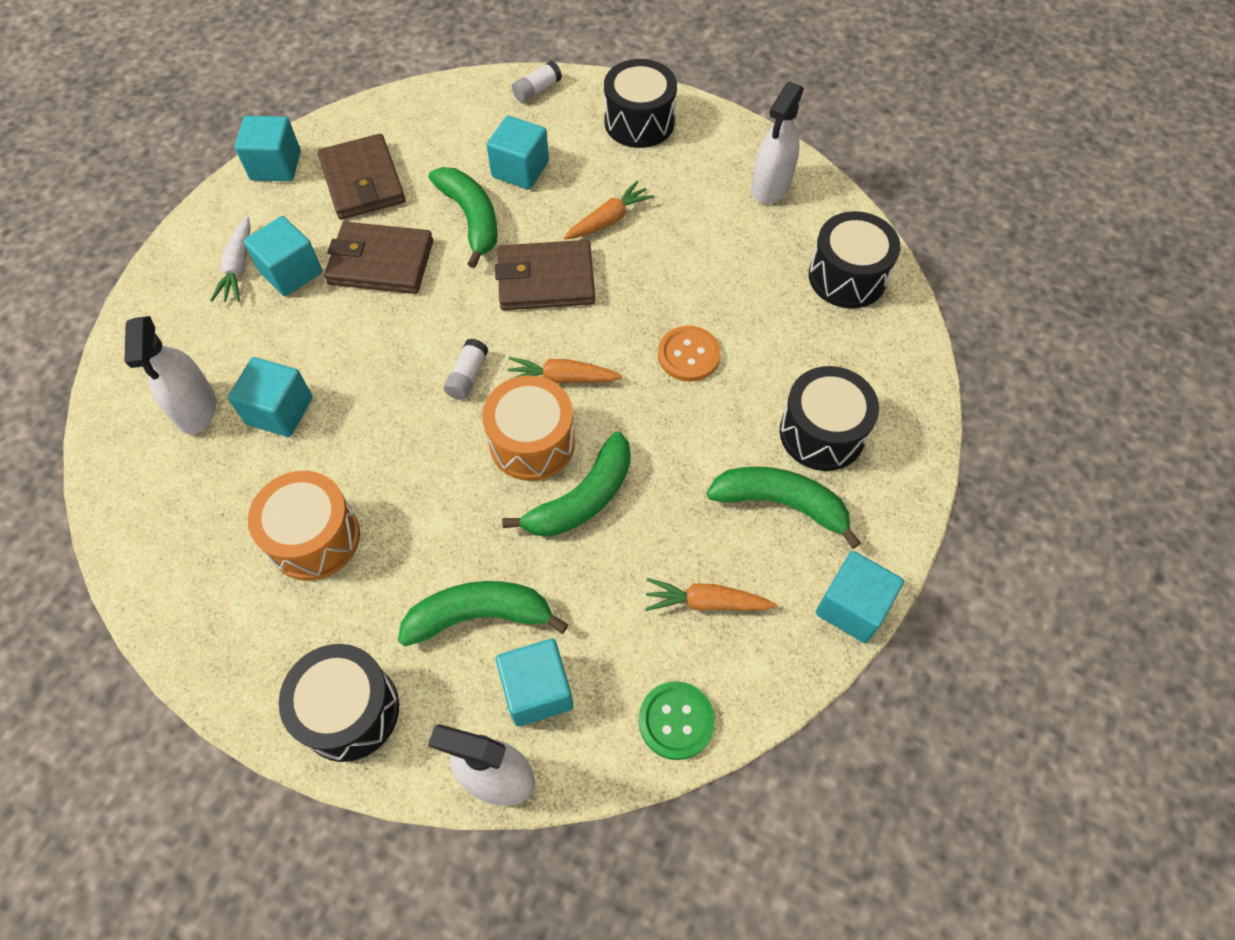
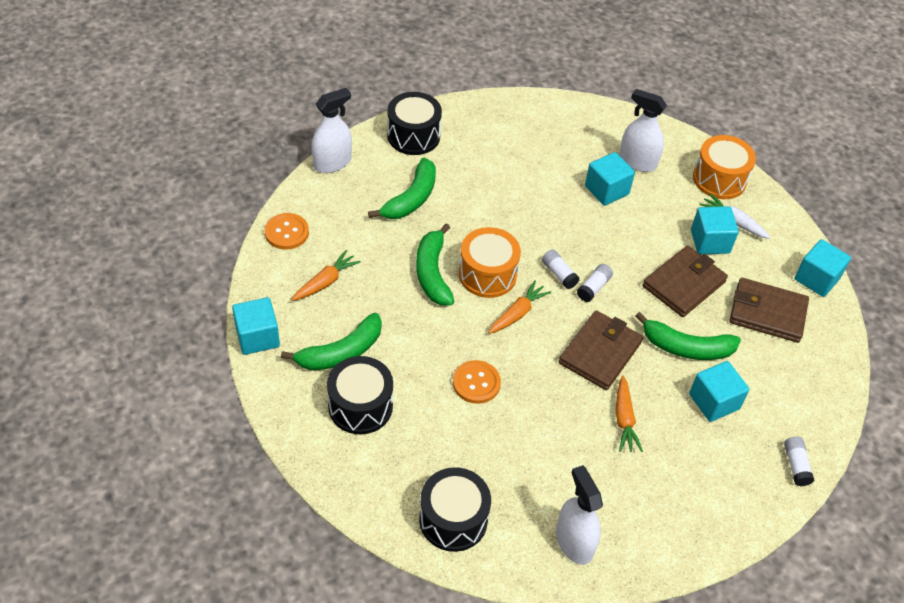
camera: 125 degrees right, 10 degrees down
orange drum [248,471,360,581] -> orange drum moved to [693,135,756,199]
turquoise cube [496,639,573,727] -> none
black drum [604,59,677,148] -> none
green button [639,681,715,760] -> orange button [265,213,309,250]
none -> white glue stick [577,264,613,302]

